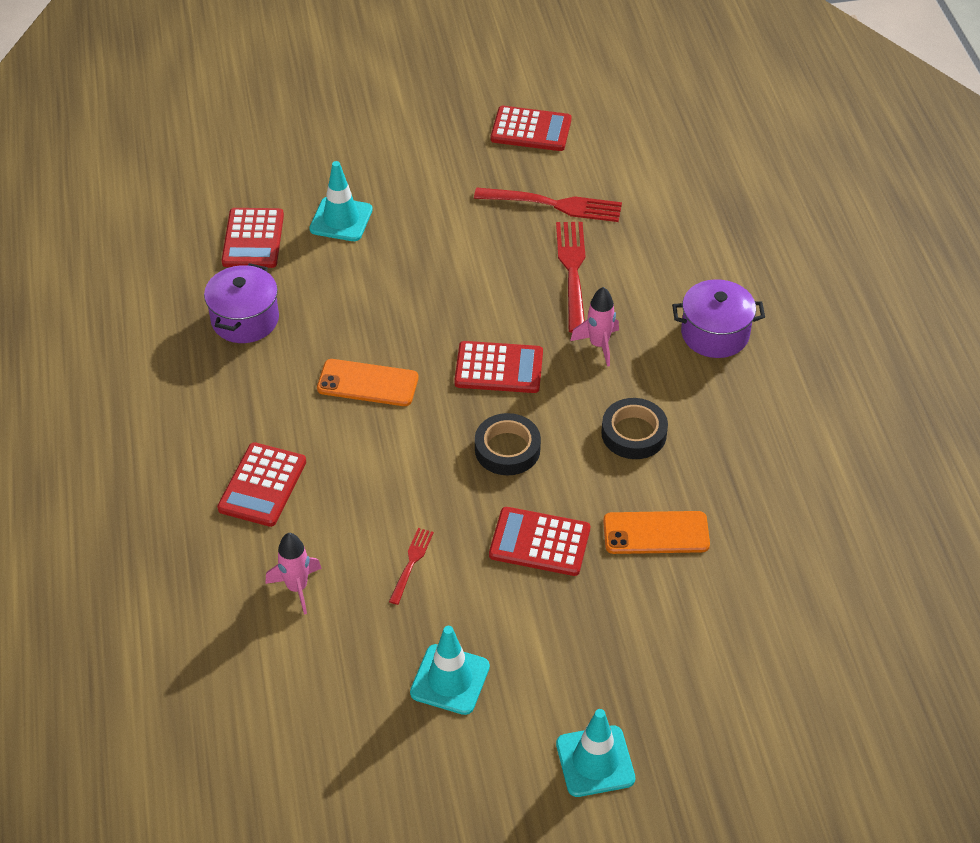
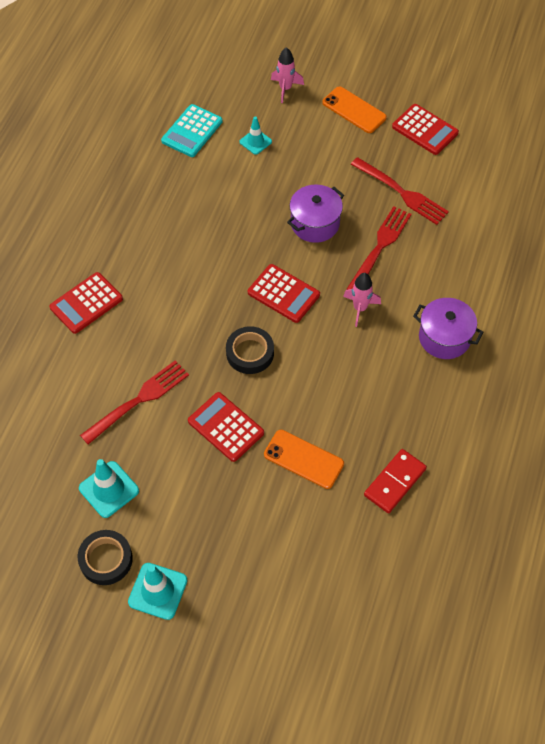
camera: 30 degrees right, 10 degrees up
purple pot [204,263,279,343] -> purple pot moved to [287,184,344,243]
red calculator [222,208,284,268] -> turquoise calculator [161,104,223,157]
pink rocket [265,533,322,615] -> pink rocket moved to [271,47,304,103]
turquoise traffic cone [309,161,373,241] -> turquoise traffic cone [240,116,272,155], size x0.65
orange phone [317,359,419,406] -> orange phone moved to [322,86,387,133]
red fork [389,528,434,605] -> red fork [80,360,189,445], size x1.88
black tape [601,398,668,459] -> black tape moved to [78,530,133,585]
none -> red domino [364,449,427,513]

